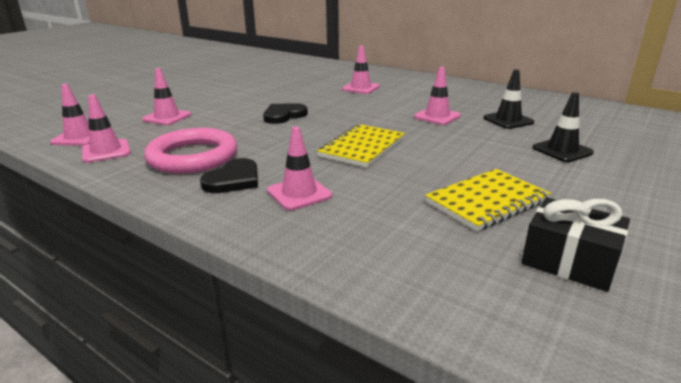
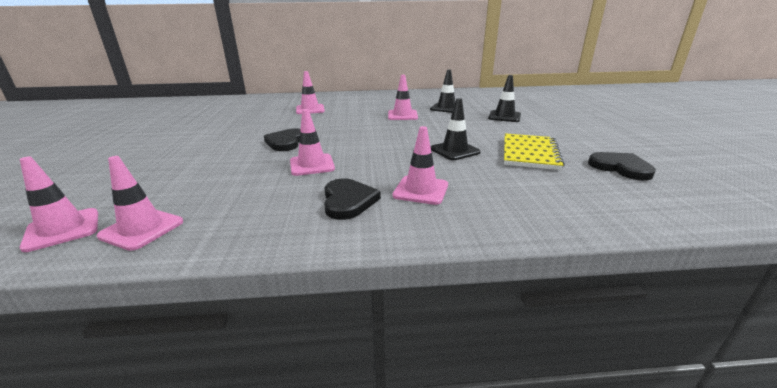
camera: 40 degrees left, 0 degrees up
pink traffic cone [142,68,191,125] -> pink traffic cone moved to [290,109,335,176]
pink ring [144,128,237,174] -> none
yellow notebook [317,124,405,168] -> none
black gift [521,197,630,292] -> black heart [588,152,656,181]
none -> black traffic cone [431,98,481,160]

